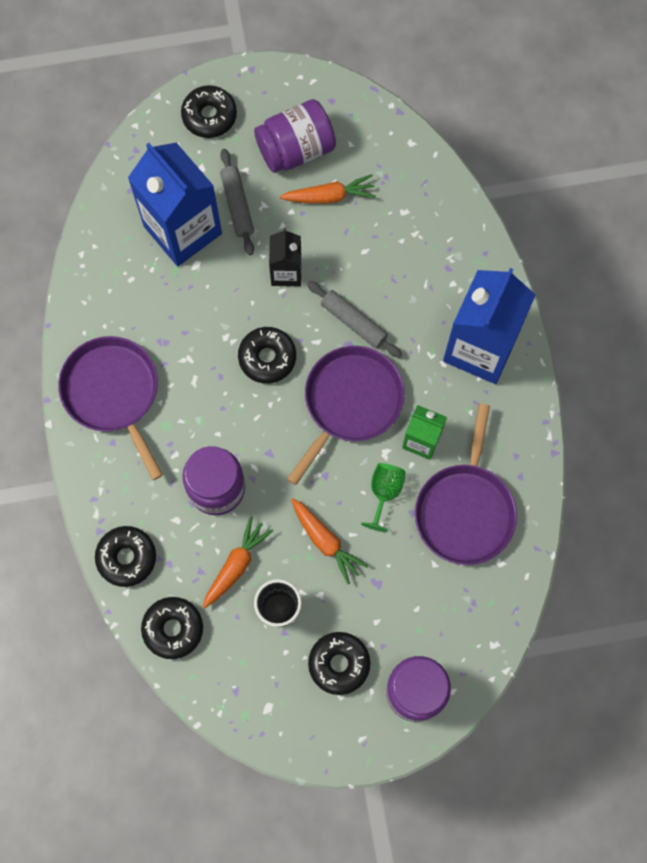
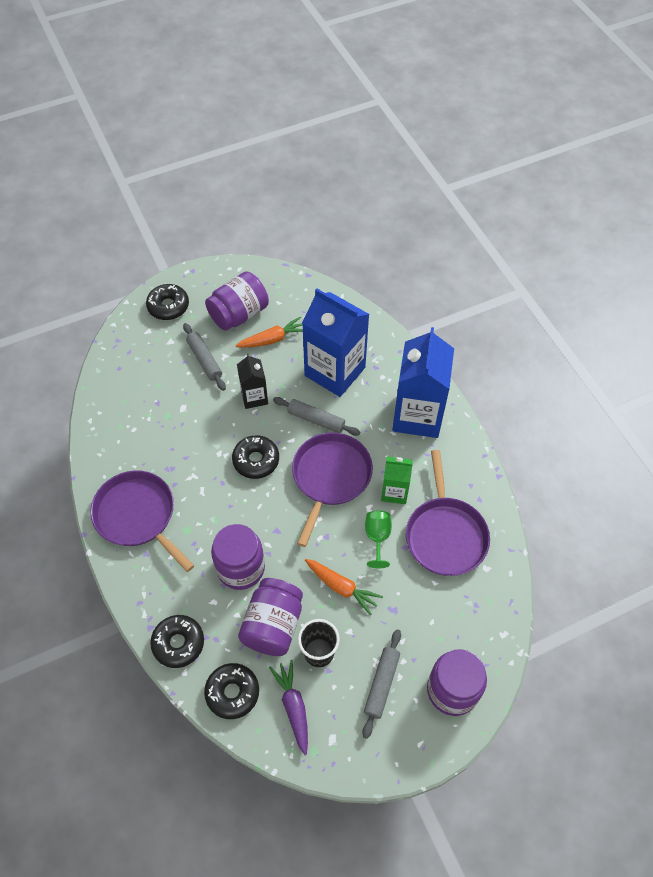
camera: 15 degrees left, 15 degrees down
blue carton [128,143,222,266] -> blue carton moved to [302,288,369,397]
orange carrot [203,516,273,609] -> purple jar [238,578,303,656]
black donut [308,632,370,695] -> grey rolling pin [362,629,401,739]
none -> purple carrot [269,660,308,755]

